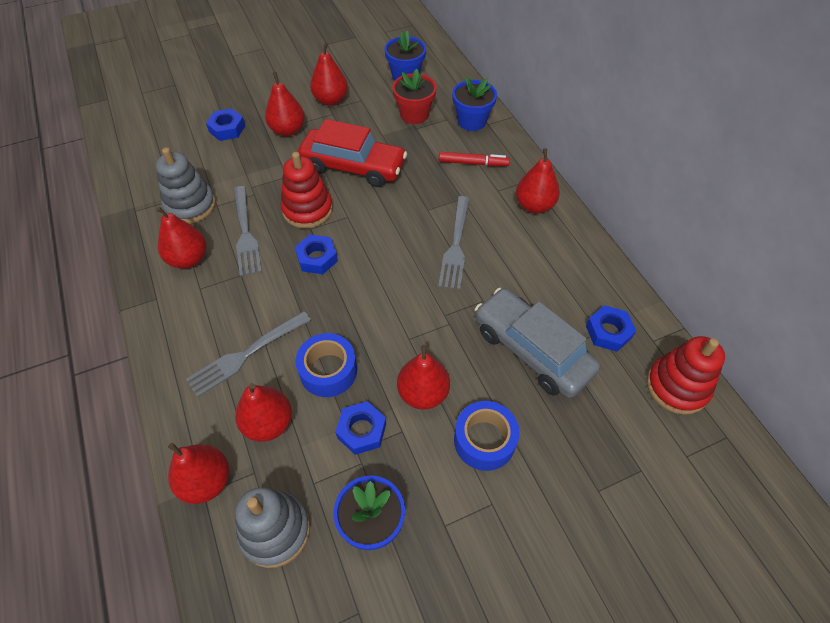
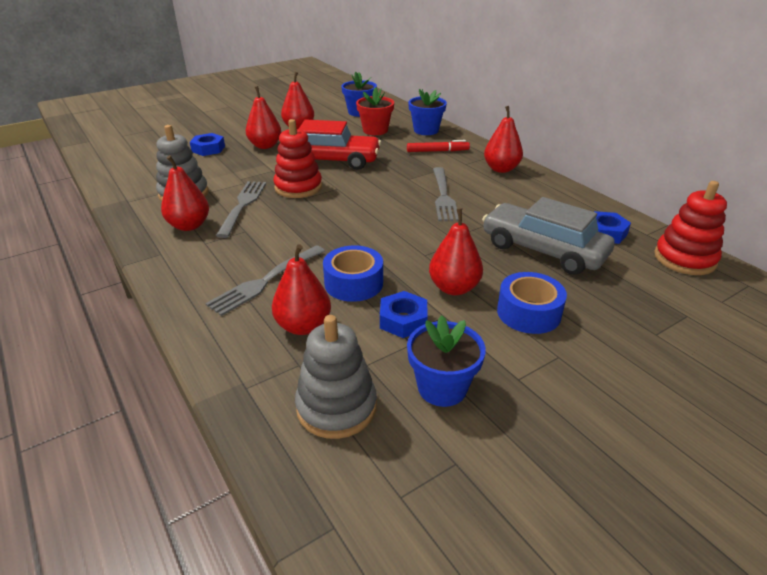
camera: 10 degrees left, 20 degrees down
red pear [168,443,229,504] -> none
grey fork [234,186,262,276] -> grey fork turned 150 degrees counterclockwise [216,181,266,238]
blue nut [295,235,338,274] -> none

